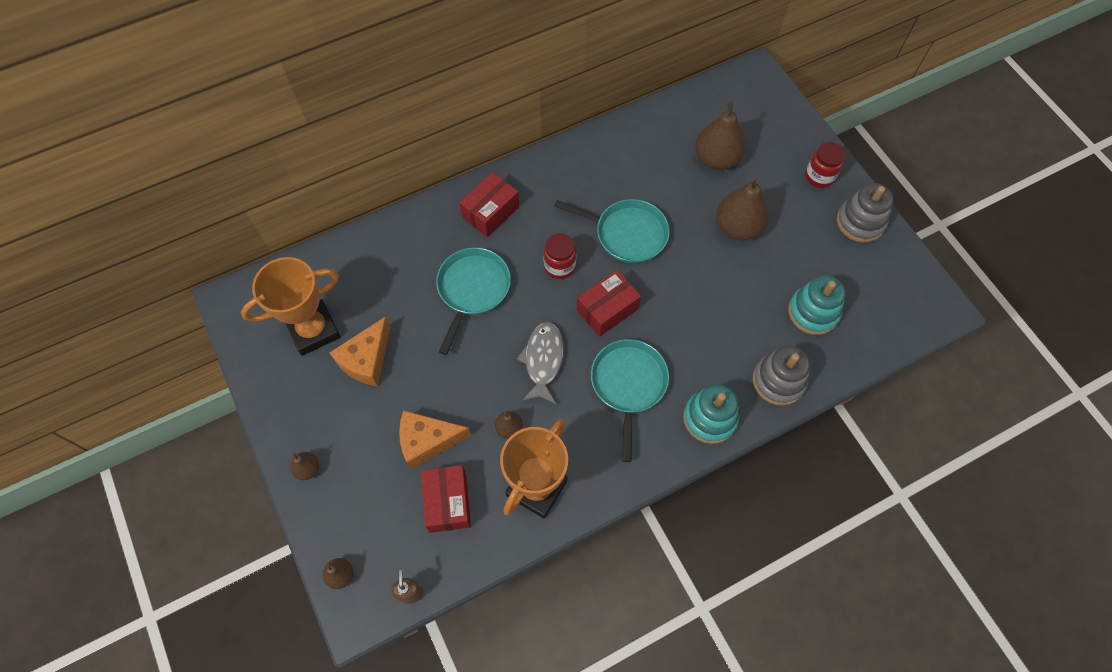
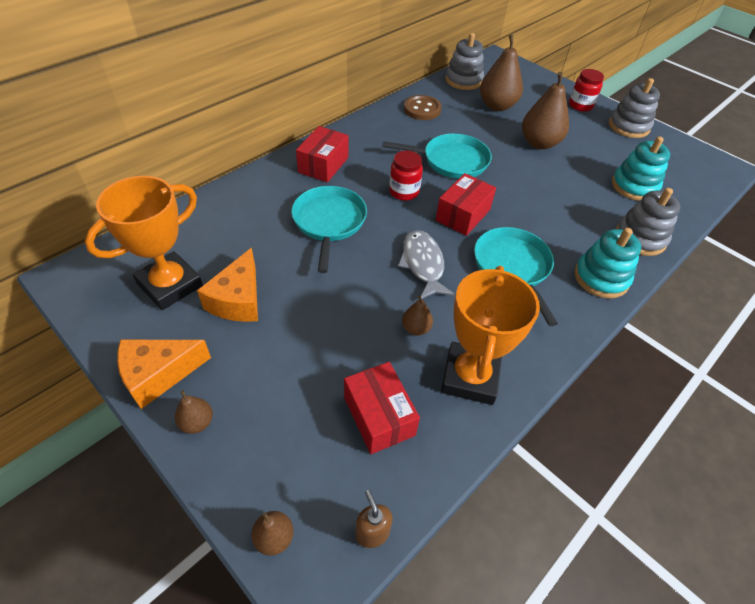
camera: 20 degrees left, 15 degrees down
orange cheese [399,410,471,469] -> orange cheese moved to [117,339,211,409]
none -> brown button [404,95,442,120]
none -> grey stacking toy [445,33,484,90]

